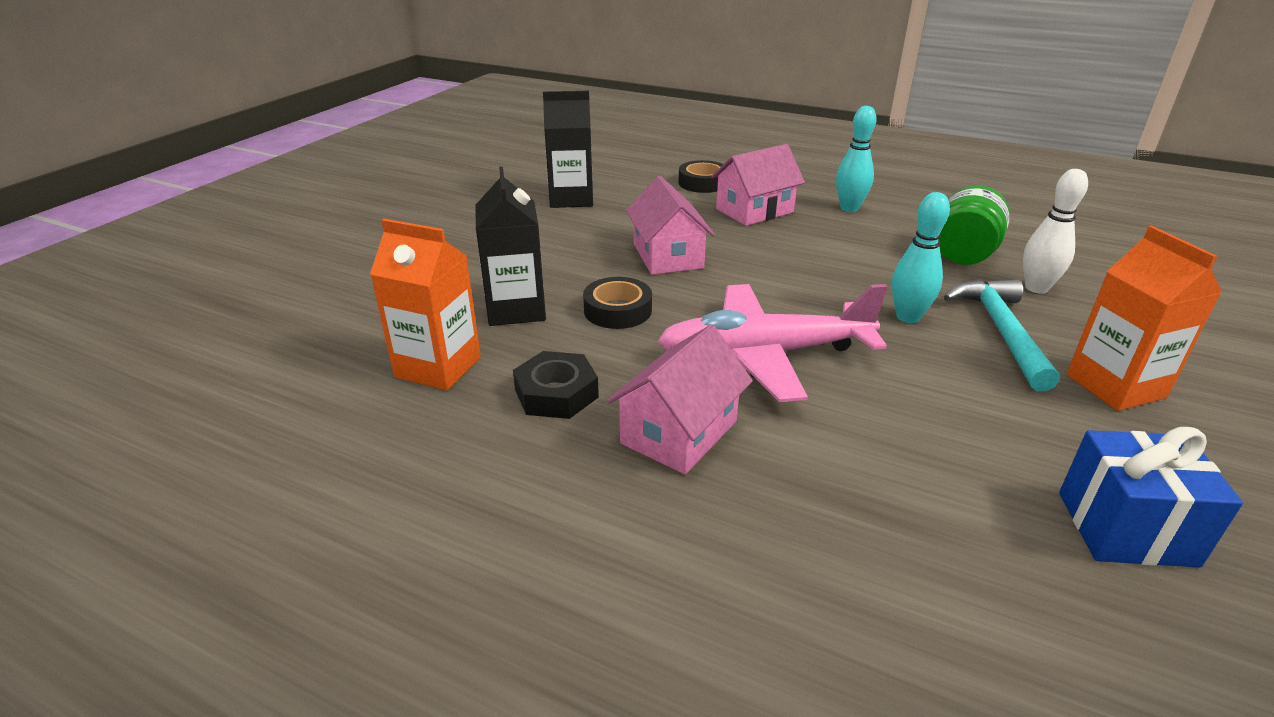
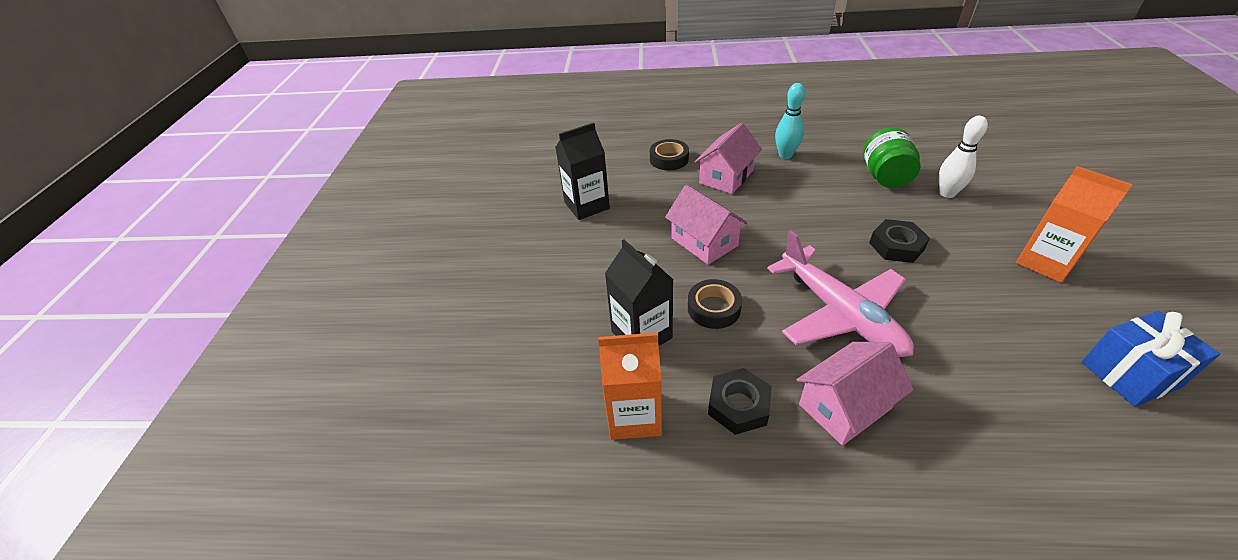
camera: 20 degrees left, 10 degrees up
pink house [607,325,753,474] -> pink house turned 45 degrees clockwise [797,342,913,446]
pink plane [658,284,887,402] -> pink plane turned 90 degrees counterclockwise [767,230,914,357]
turquoise bowling pin [892,192,950,323] -> black nut [869,219,930,263]
turquoise hammer [944,279,1060,391] -> none

